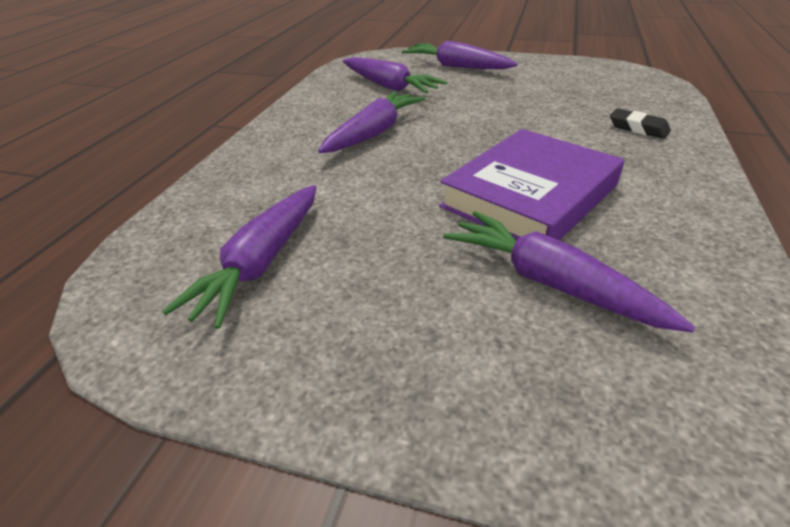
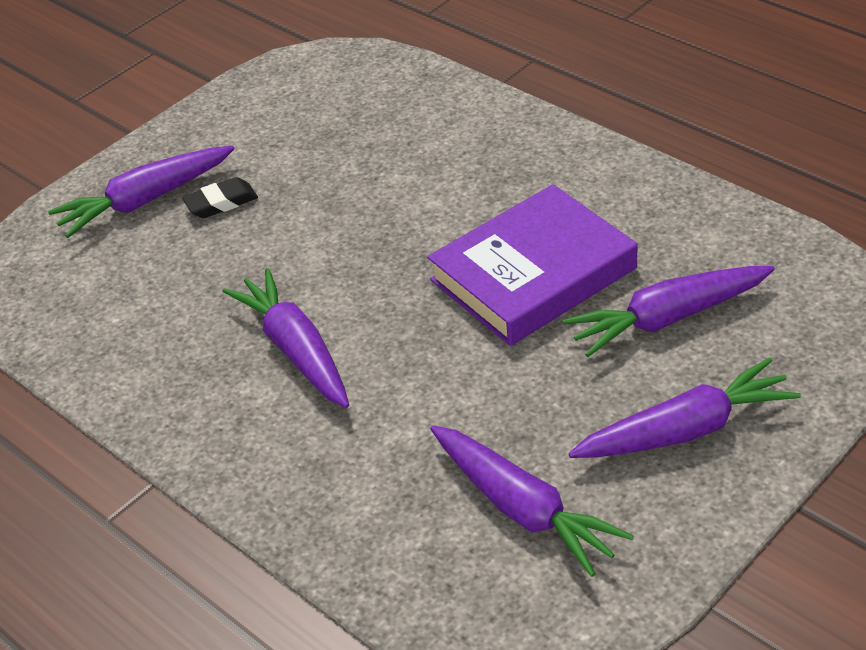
camera: 60 degrees left, 5 degrees up
purple carrot [343,57,447,93] -> purple carrot moved to [569,358,801,458]
purple book [439,129,624,241] -> purple book turned 75 degrees clockwise [427,184,637,346]
black eraser [610,109,671,139] -> black eraser moved to [182,177,258,218]

